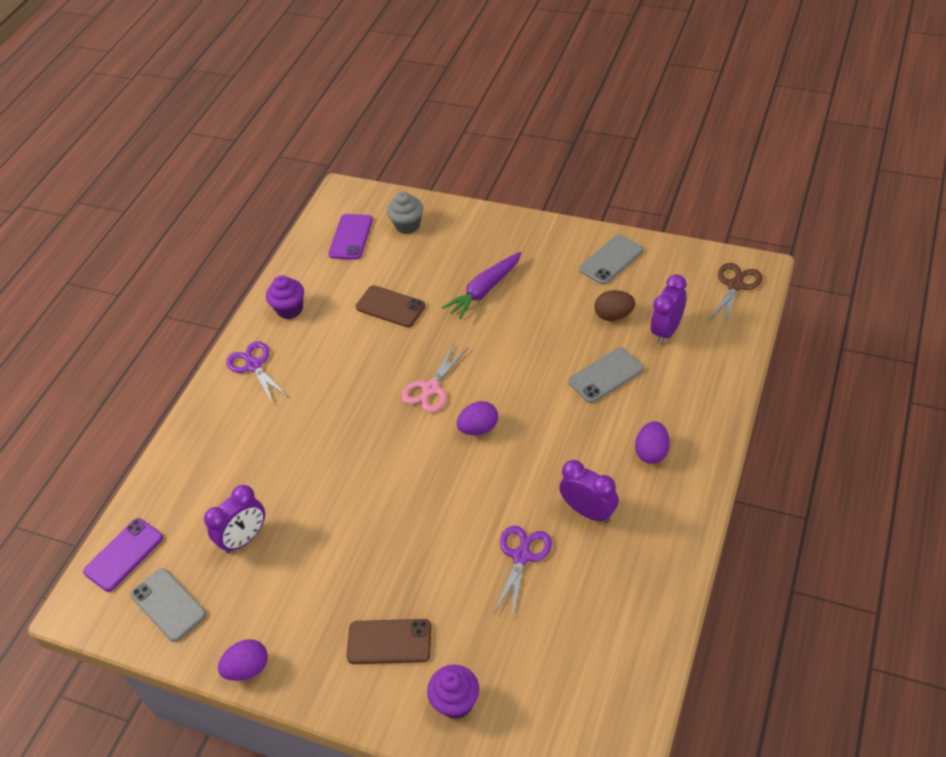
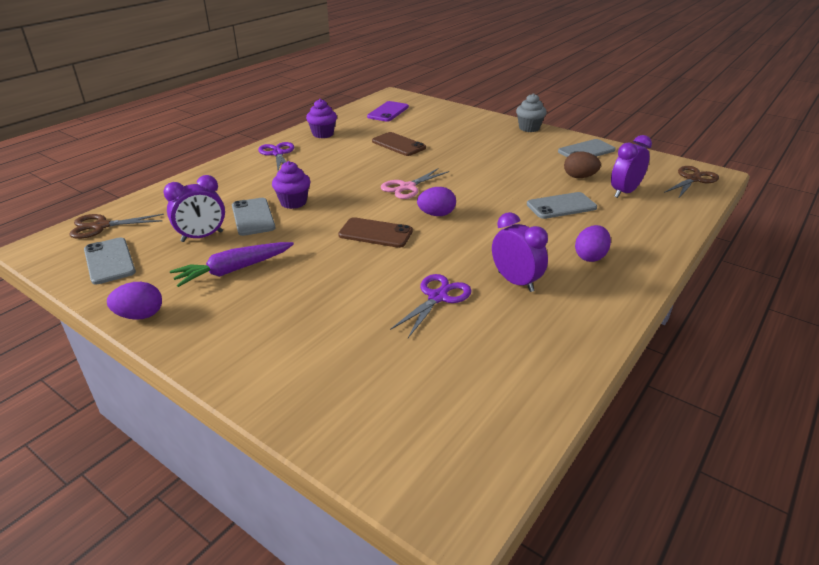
camera: 10 degrees right, 15 degrees down
purple phone [83,518,163,592] -> brown scissors [69,214,164,239]
brown phone [347,619,431,664] -> brown phone moved to [338,217,413,248]
grey cupcake [387,191,423,234] -> grey cupcake moved to [516,93,547,132]
purple cupcake [427,665,479,719] -> purple cupcake moved to [272,161,311,209]
purple carrot [442,252,522,320] -> purple carrot moved to [170,242,294,287]
none -> grey phone [232,198,276,236]

